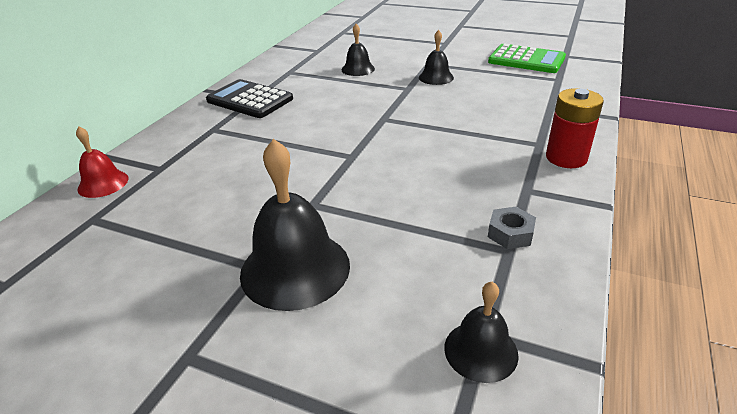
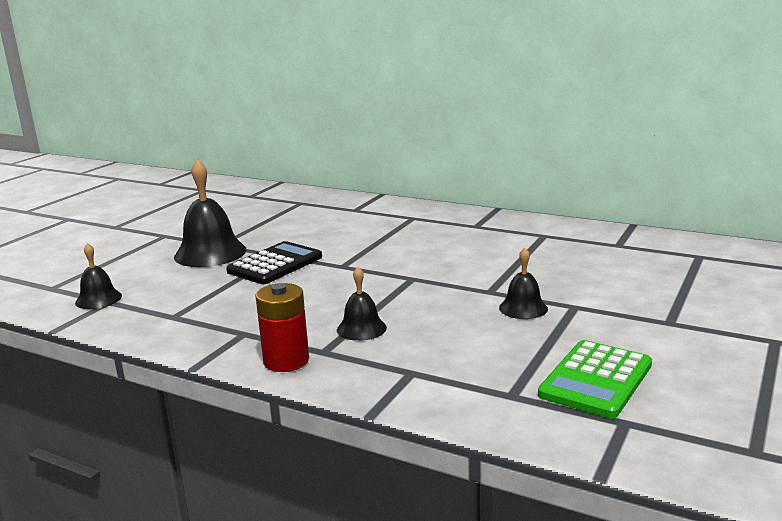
camera: 95 degrees right, 15 degrees down
red bell [76,127,128,198] -> none
black calculator [206,79,293,118] -> black calculator moved to [226,241,322,284]
black bell [342,24,375,76] -> black bell moved to [337,267,387,341]
grey nut [488,207,536,249] -> none

